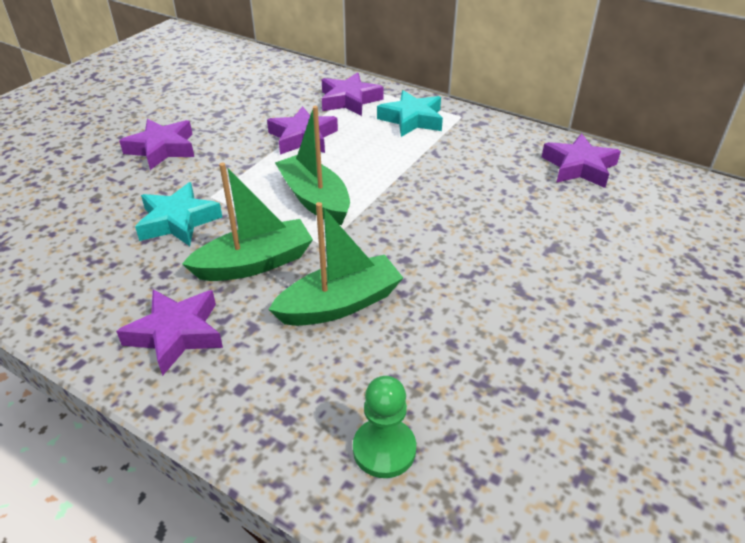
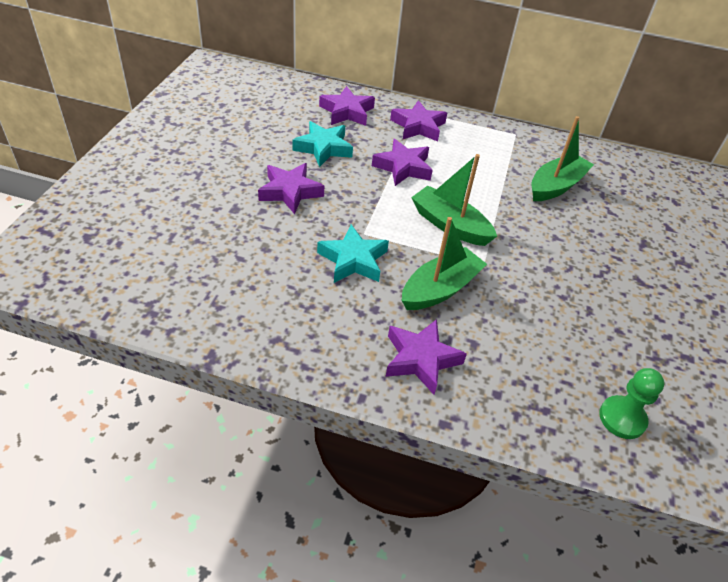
camera: 20 degrees left, 5 degrees up
green boat [268,202,403,326] -> green boat moved to [531,116,594,201]
turquoise star [377,90,443,137] -> turquoise star moved to [292,121,353,167]
purple star [542,133,621,188] -> purple star moved to [319,86,375,126]

